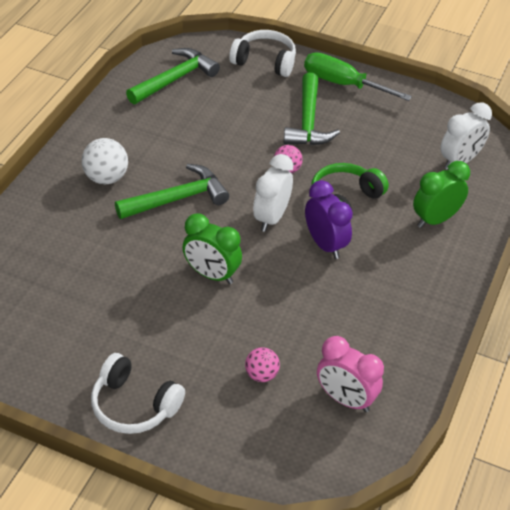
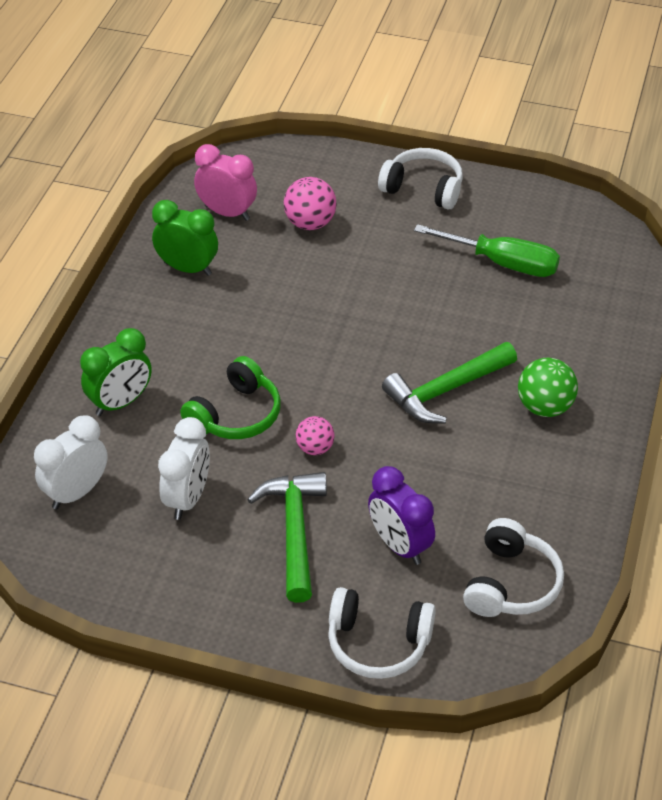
camera: 175 degrees right, 0 degrees up
white ball [82,138,128,184] -> green ball [518,358,578,417]
green hammer [126,48,220,104] -> white headphones [463,518,564,617]
green clock [182,213,242,284] -> green clock moved to [152,200,218,276]
pink ball [245,347,280,382] -> pink ball [284,177,337,230], size x1.56
white clock [253,154,293,232] -> white clock moved to [158,417,210,520]
green screwdriver [304,52,412,101] -> green screwdriver moved to [414,224,560,277]
purple clock [305,180,353,259] -> purple clock moved to [368,466,435,565]

